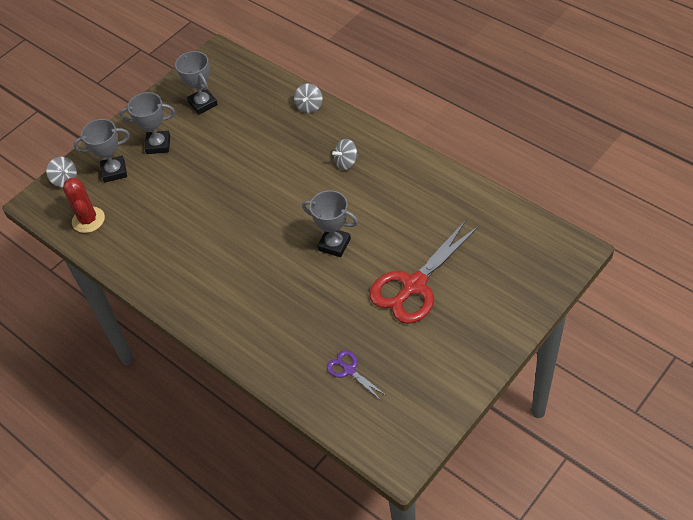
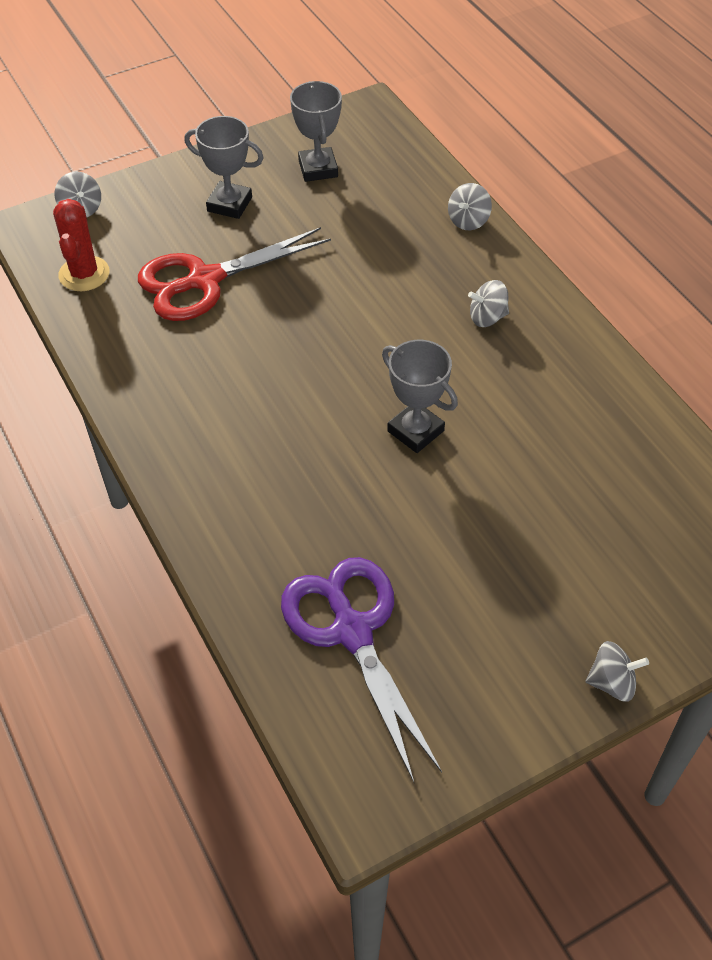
camera: 15 degrees right, 0 degrees up
grey trophy [74,119,130,183] -> none
purple scissors [327,350,387,399] -> purple scissors [281,557,442,782], size x2.14
red scissors [369,220,479,324] -> red scissors moved to [138,227,331,321]
none -> grey spinning top [585,641,649,702]

